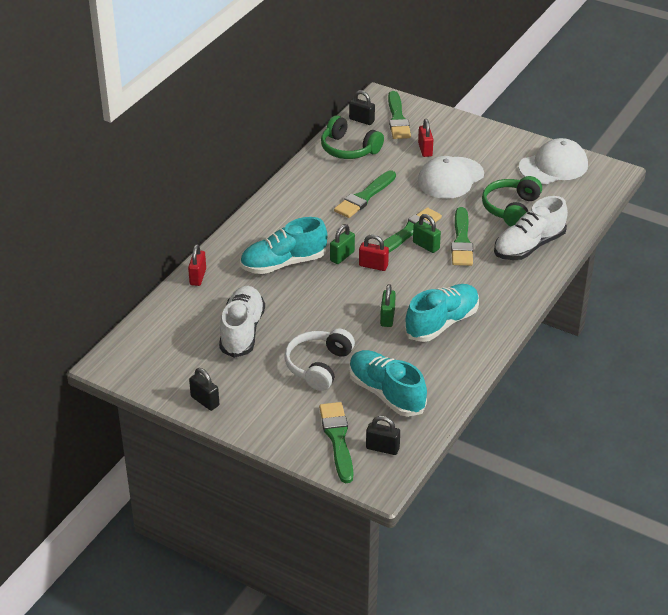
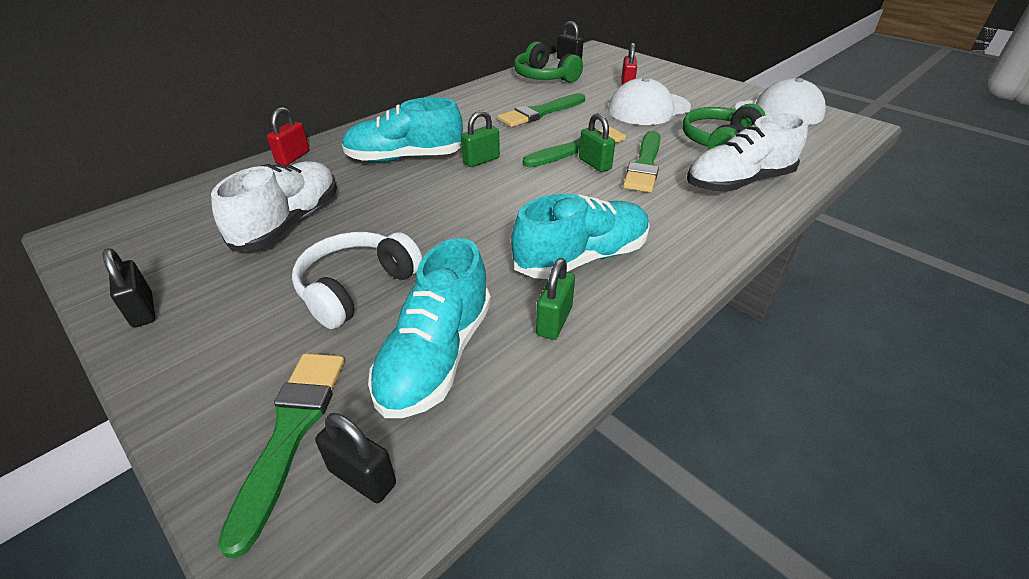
camera: 15 degrees right, 0 degrees up
turquoise shoe [349,350,427,417] -> turquoise shoe turned 135 degrees counterclockwise [368,238,491,418]
red padlock [359,234,389,271] -> none
green padlock [380,284,396,327] -> green padlock moved to [536,258,575,340]
green brush [388,91,411,139] -> none

